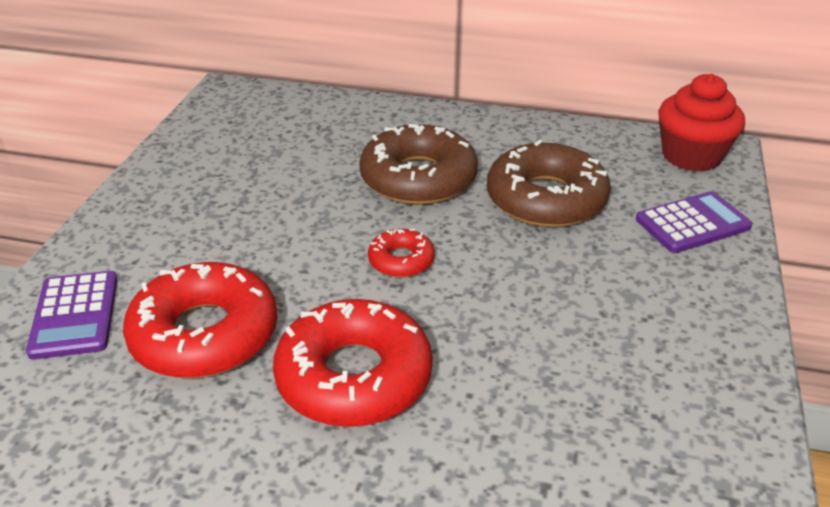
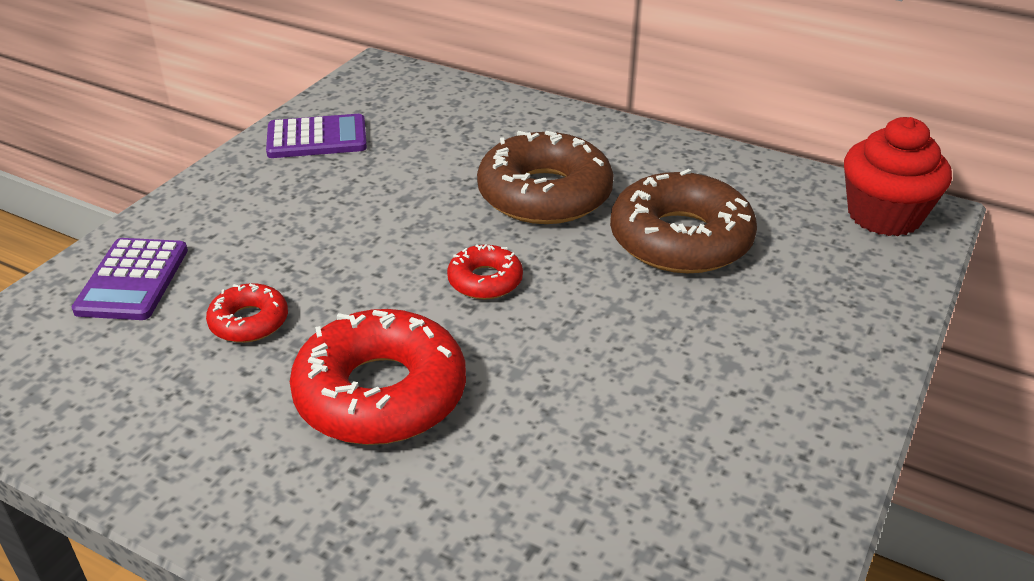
camera: 15 degrees right, 0 degrees up
red donut [123,262,278,378] -> red donut [206,283,288,343], size x0.50
purple calculator [636,191,752,253] -> purple calculator moved to [266,114,367,158]

